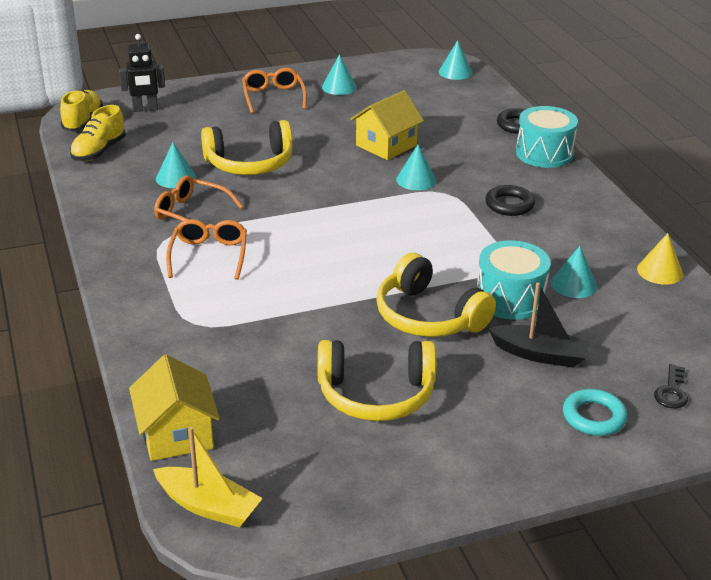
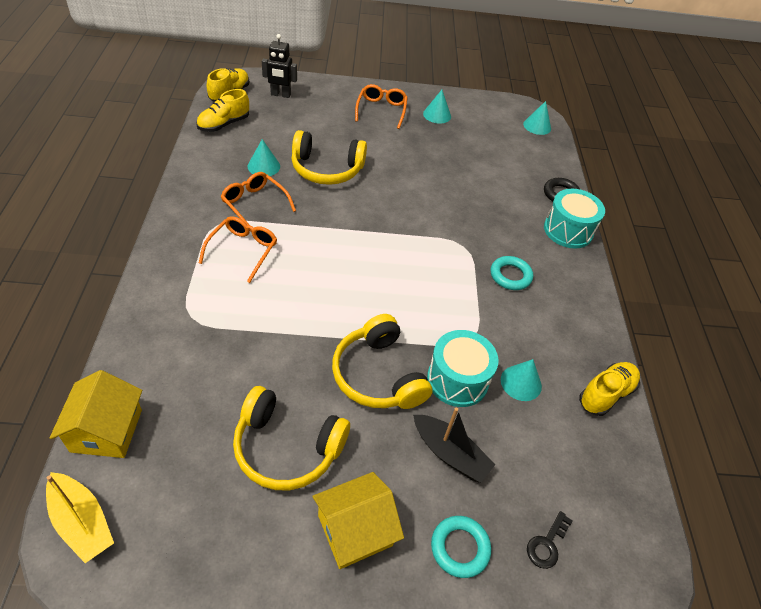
camera: 15 degrees right, 15 degrees up
yellow house [351,90,424,160] -> yellow house moved to [312,472,404,569]
turquoise cone [396,145,436,190] -> none
black ring [485,185,535,216] -> turquoise ring [491,256,533,290]
yellow cone [637,233,683,285] -> yellow shoe [579,362,640,416]

